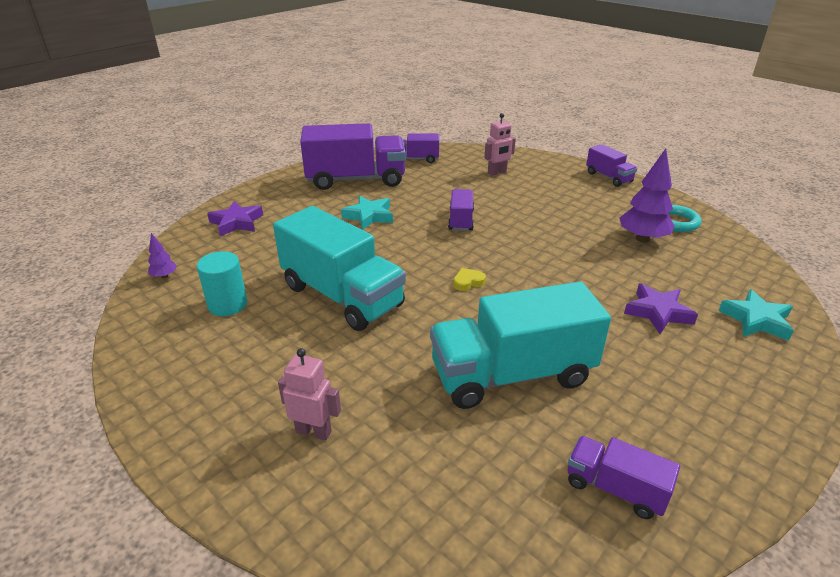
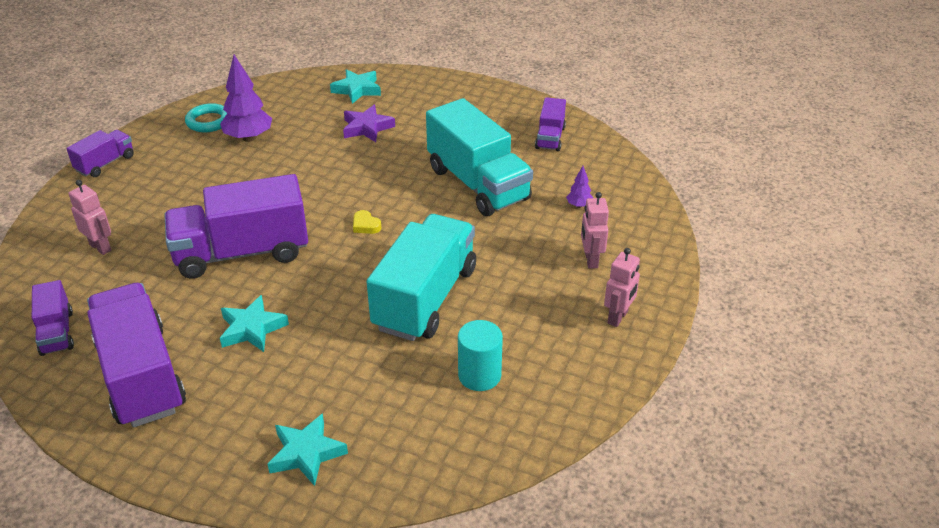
camera: 110 degrees left, 5 degrees up
purple tree [148,233,177,278] -> purple tree moved to [566,166,593,208]
purple star [207,201,263,236] -> turquoise star [267,413,348,486]
purple truck [448,189,474,231] -> purple truck [164,174,308,279], size x2.01
none -> pink robot [604,248,640,327]

